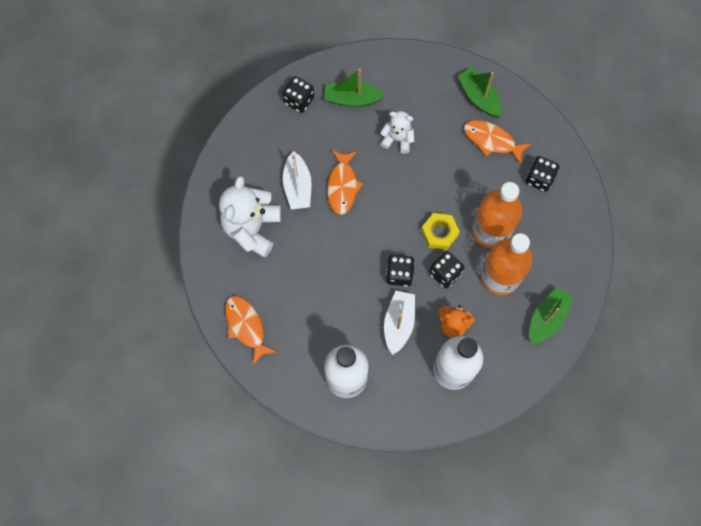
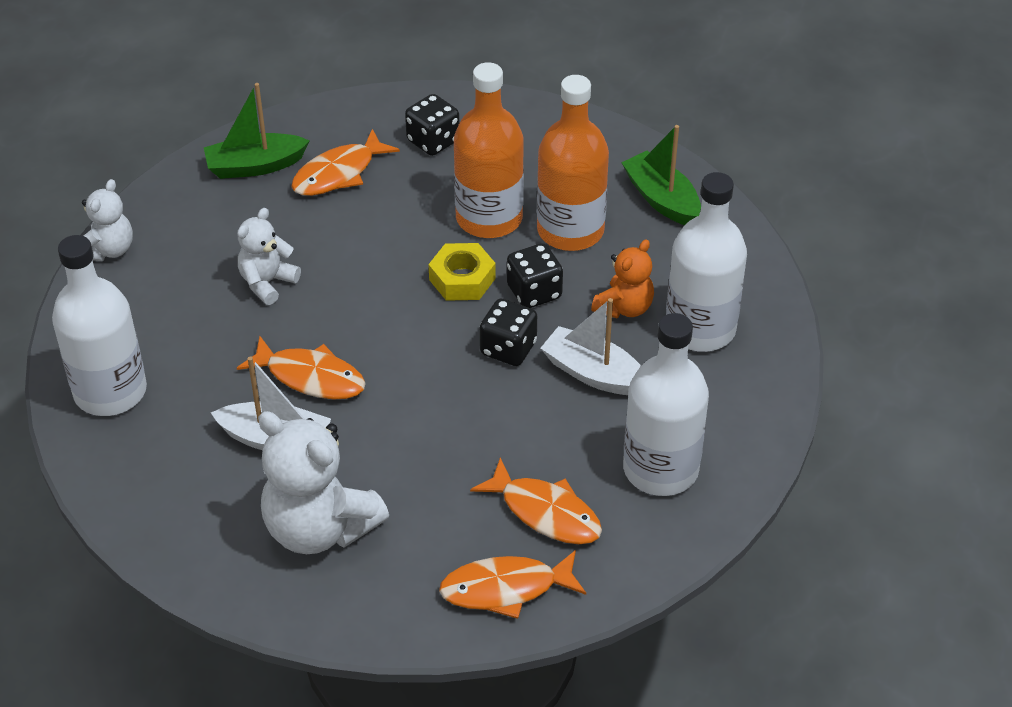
camera: 70 degrees left, 25 degrees down
black dice [282,76,314,113] -> white bottle [52,235,147,416]
green boat [324,69,385,107] -> none
none -> white teddy bear [82,179,133,261]
none -> orange fish [470,457,602,544]

